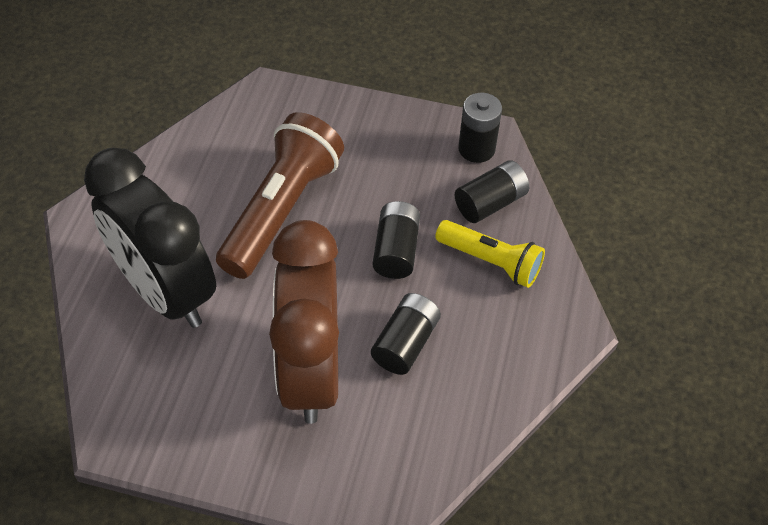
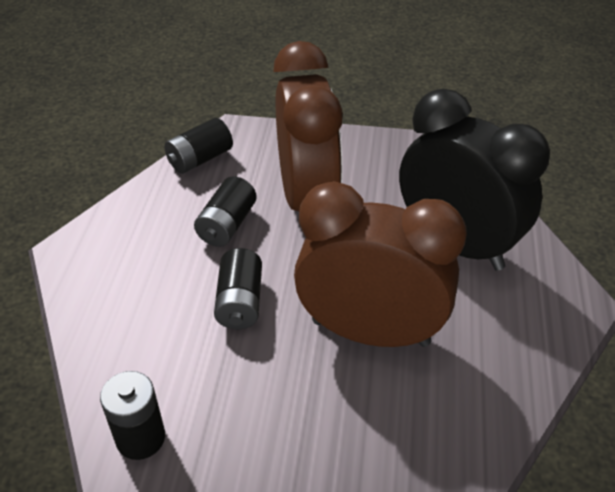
camera: 175 degrees right, 10 degrees down
brown flashlight [216,112,344,279] -> brown clock [294,181,467,347]
yellow flashlight [435,220,545,288] -> none
black battery [455,160,529,223] -> black battery moved to [164,118,233,174]

